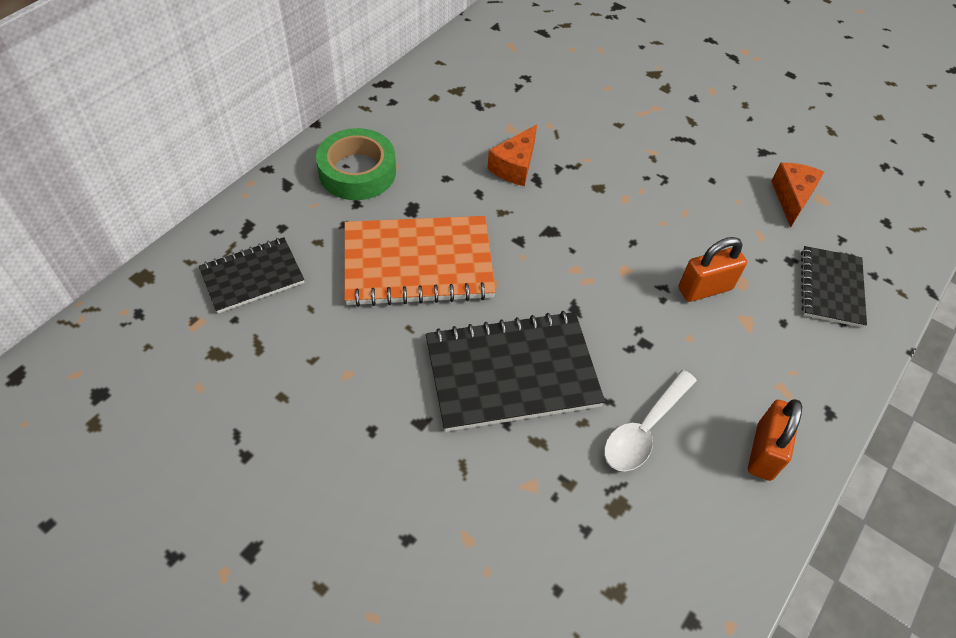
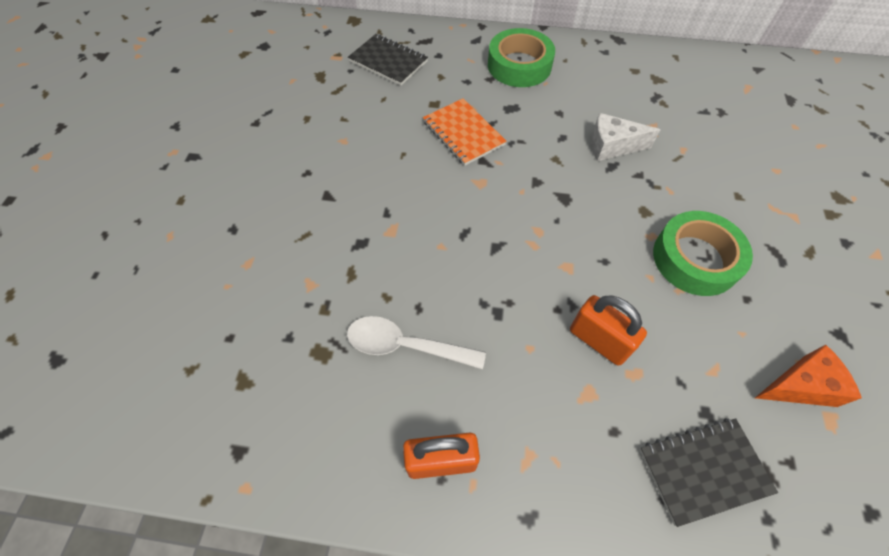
camera: 65 degrees right, 5 degrees up
orange notebook [344,216,496,307] -> orange notebook [423,98,507,166], size x0.60
black notebook [426,311,605,432] -> none
orange cheese [487,124,537,186] -> white cheese [591,113,660,161]
none -> green tape [653,211,753,296]

